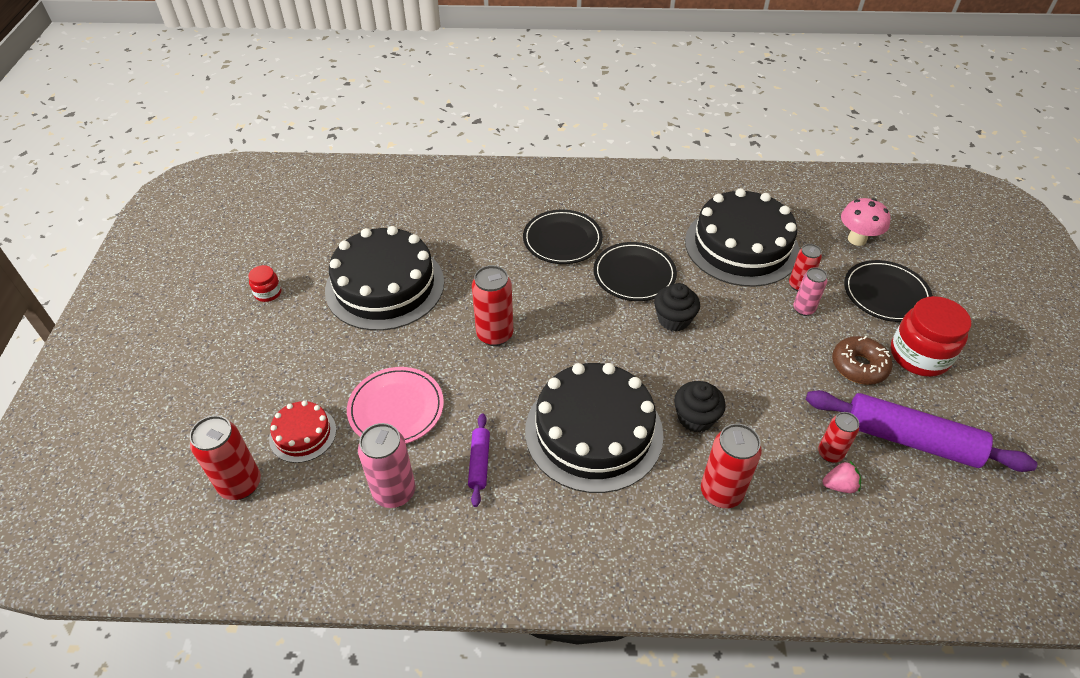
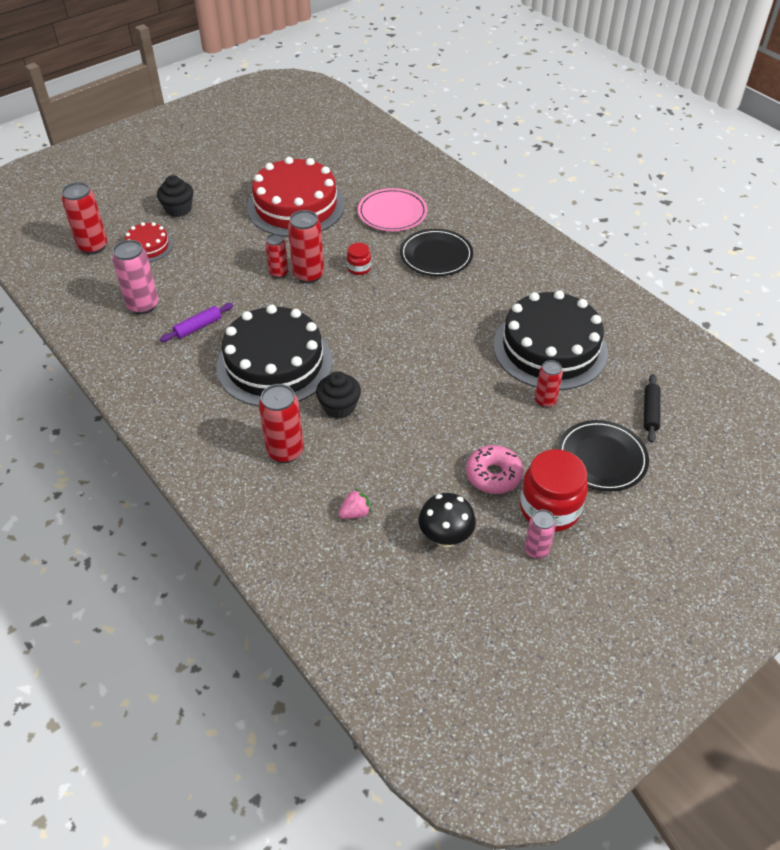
camera: 50 degrees right, 0 degrees up
red jar [248,265,282,302] -> red jar moved to [347,243,371,275]
black cake [325,226,444,331] -> red cake [247,157,345,237]
pink plate [347,367,444,444] -> pink plate moved to [358,188,428,231]
black plate [593,242,677,301] -> none
black cupcake [654,283,700,332] -> black cupcake moved to [157,175,194,217]
pink can [793,267,827,316] -> pink can moved to [524,510,556,559]
purple rolling pin [806,390,1037,472] -> black mushroom [419,493,476,548]
red can [818,412,859,463] -> red can moved to [265,234,288,278]
pink strawberry [822,461,861,493] -> pink strawberry turned 75 degrees counterclockwise [338,489,371,519]
brown donut [832,336,893,385] -> pink donut [466,445,523,494]
pink mushroom [841,198,890,246] -> black rolling pin [644,374,661,443]

